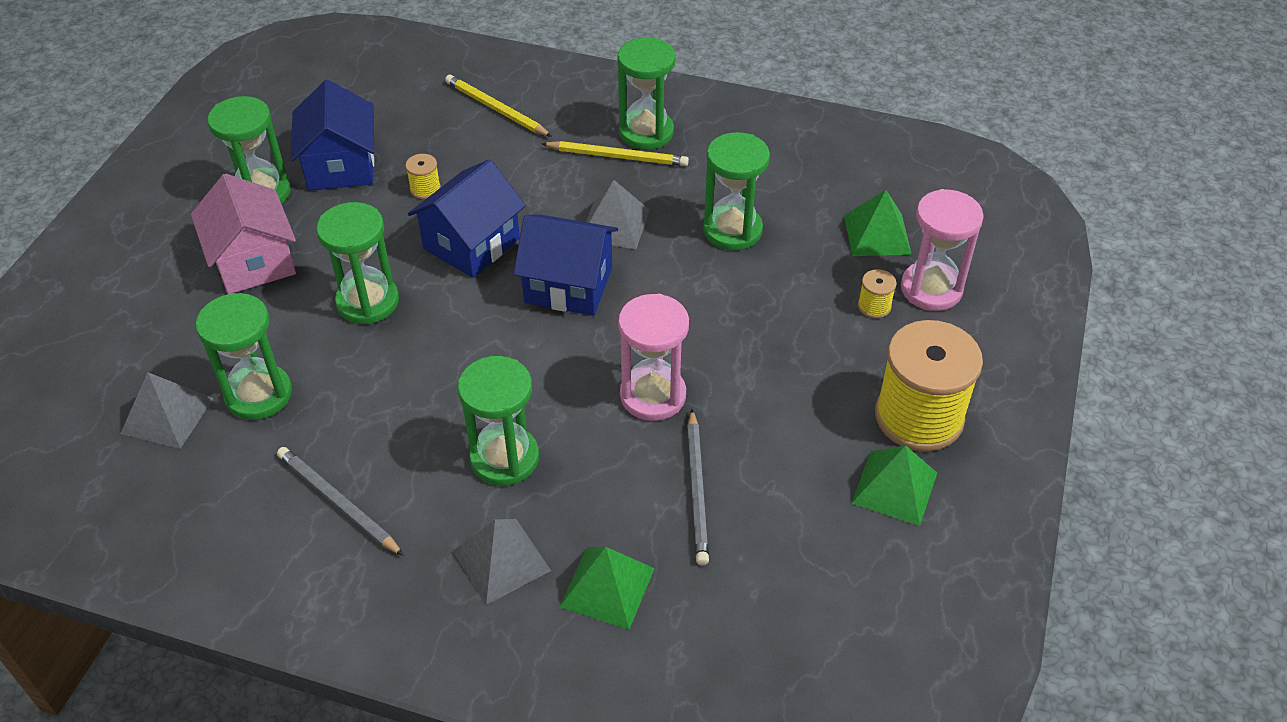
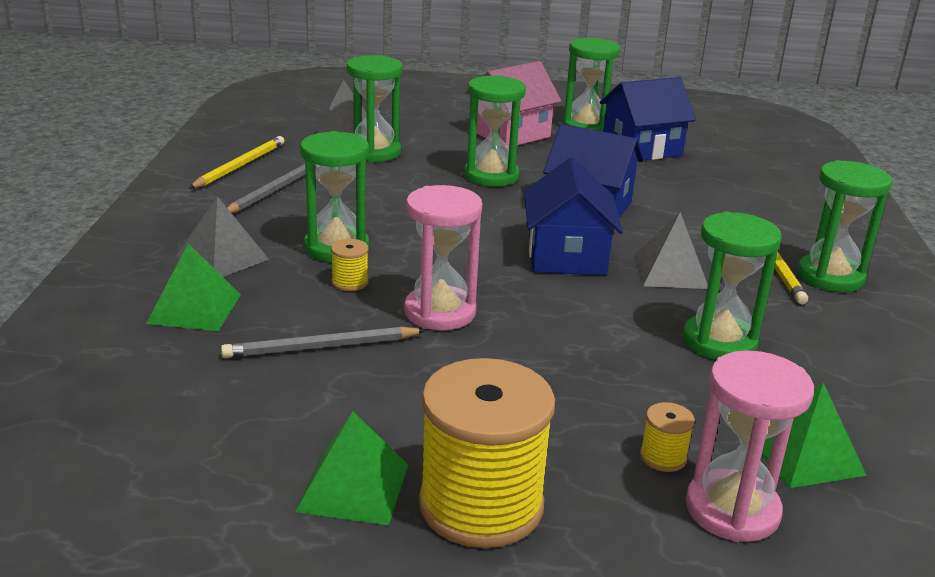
camera: 75 degrees right, 20 degrees down
yellow spool [405,154,441,199] -> yellow spool moved to [331,239,369,291]
yellow pencil [445,75,552,137] -> yellow pencil moved to [189,136,284,189]

